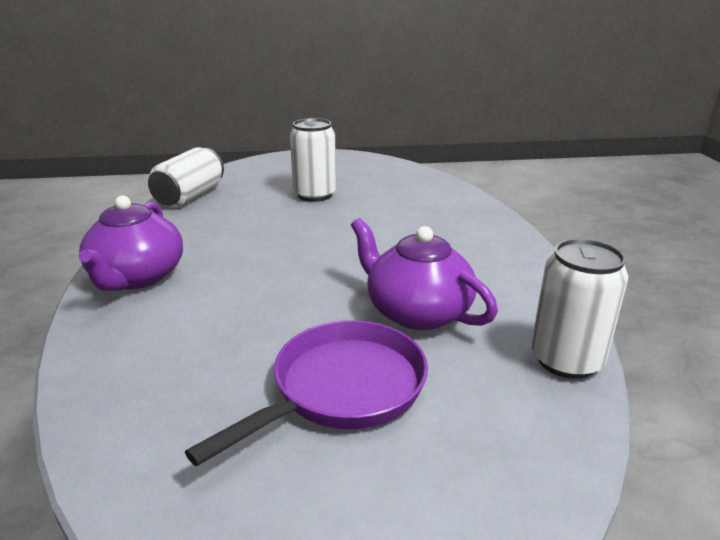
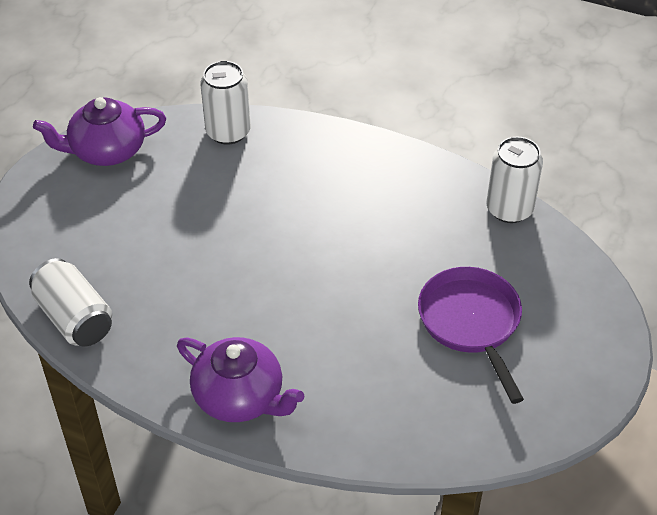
camera: 60 degrees left, 20 degrees up
white can [290,118,336,202] -> white can moved to [200,61,251,145]
purple teapot [351,218,498,330] -> purple teapot moved to [33,97,166,166]

